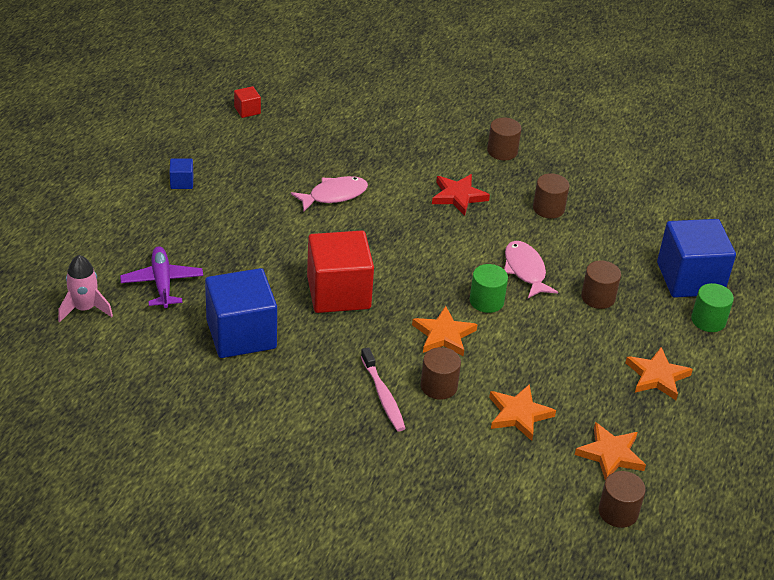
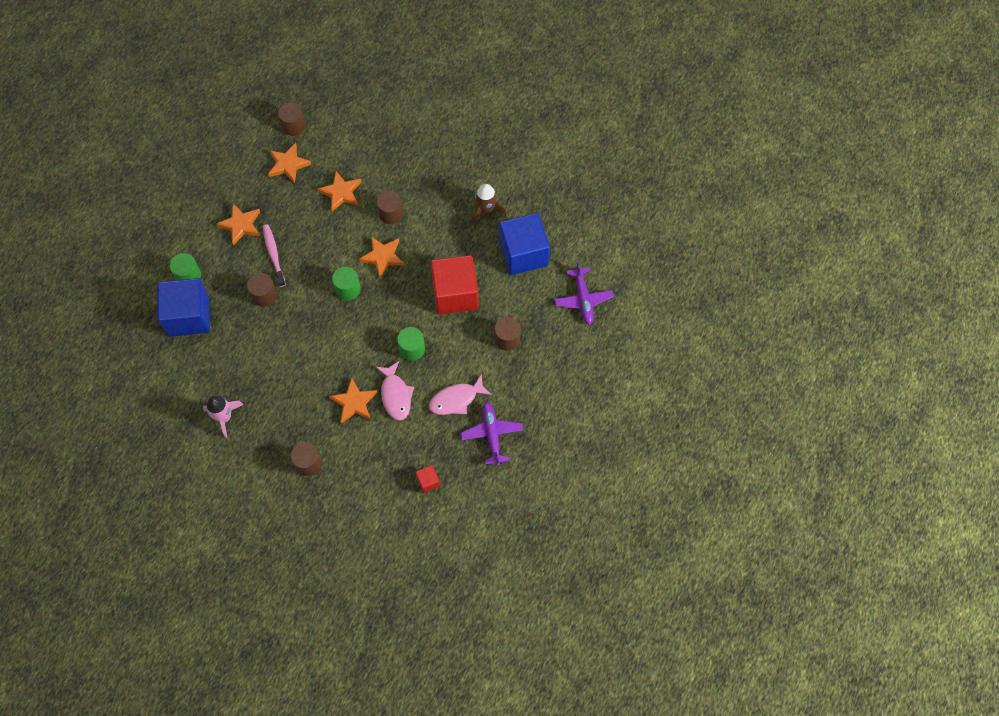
camera: 175 degrees left, 25 degrees up
pink rocket [58,255,113,322] -> pink rocket moved to [203,395,243,438]
blue cube [169,159,193,189] -> none
red cube [234,86,261,118] -> red cube moved to [415,465,440,493]
pink toothbrush [361,347,406,432] -> pink toothbrush moved to [263,224,286,287]
red star [432,174,490,216] -> orange star [329,378,378,424]
pink fish [504,241,558,298] -> pink fish moved to [376,361,414,420]
brown cylinder [533,173,569,219] -> brown cylinder moved to [494,317,521,351]
none -> green cylinder [397,327,425,361]
none -> purple plane [461,402,523,466]
none -> brown rocket [472,184,507,224]

